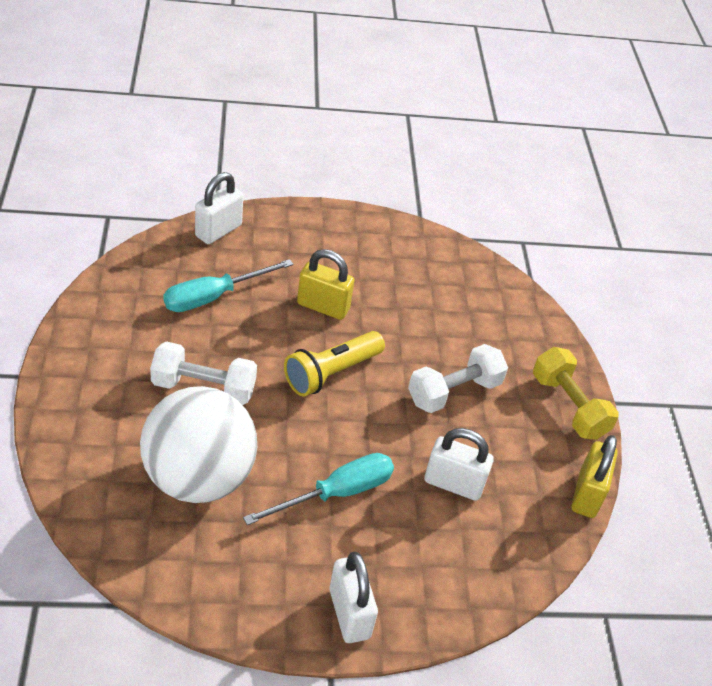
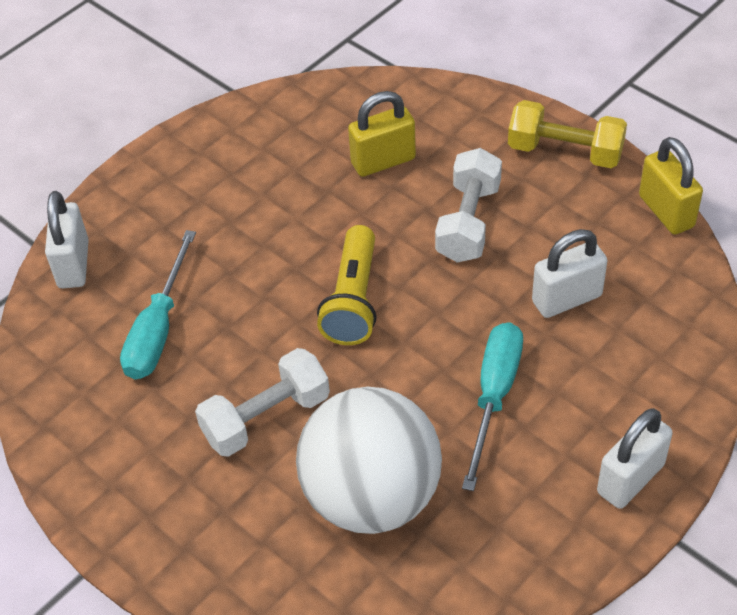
camera: 35 degrees left, 5 degrees up
yellow padlock [297,249,355,320] -> yellow padlock moved to [348,91,416,177]
white padlock [330,552,378,643] -> white padlock turned 75 degrees counterclockwise [597,408,673,509]

